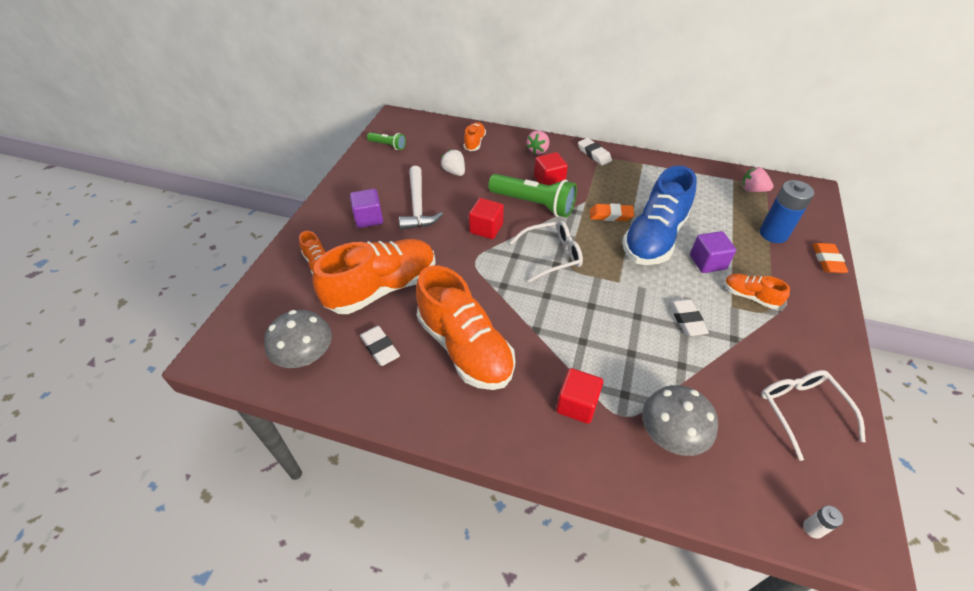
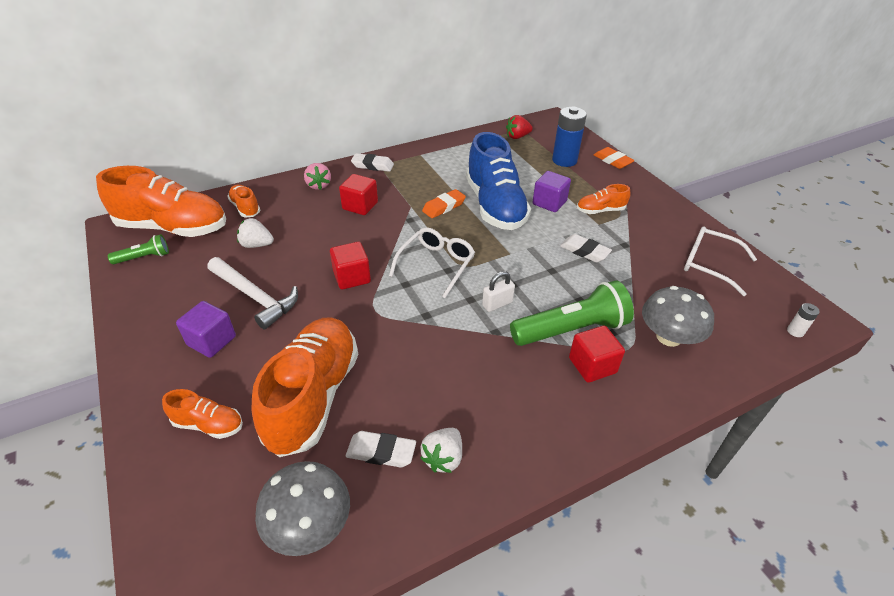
camera: 45 degrees left, 5 degrees down
orange shoe [416,266,515,390] -> orange shoe moved to [96,166,226,237]
green flashlight [488,174,577,217] -> green flashlight moved to [510,280,634,346]
pink strawberry [742,167,774,192] -> red strawberry [506,115,533,139]
none -> white strawberry [420,428,462,473]
none -> white padlock [482,271,515,312]

